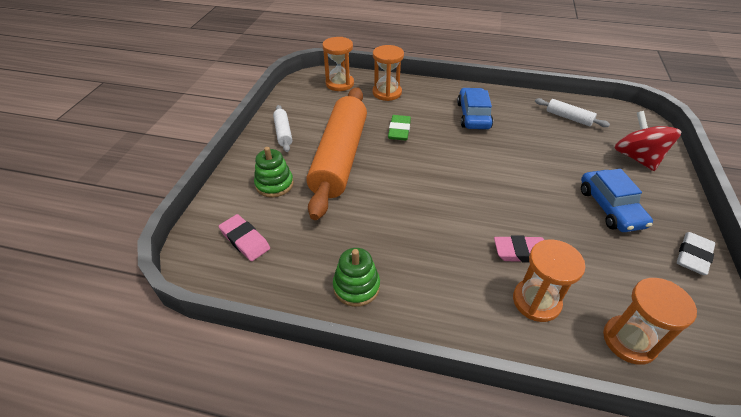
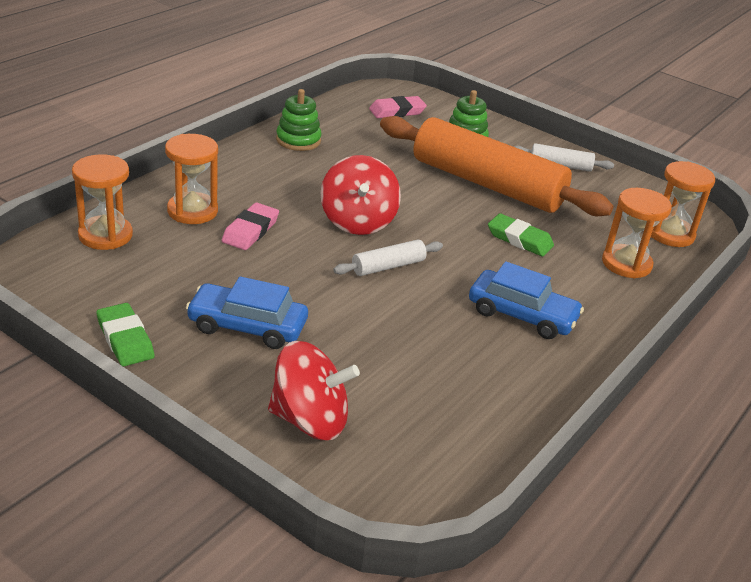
camera: 110 degrees right, 10 degrees down
white rolling pin [535,98,610,127] -> white rolling pin moved to [333,239,443,276]
white eraser [677,232,715,275] -> green eraser [97,303,155,366]
none -> red spinning top [320,155,401,235]

